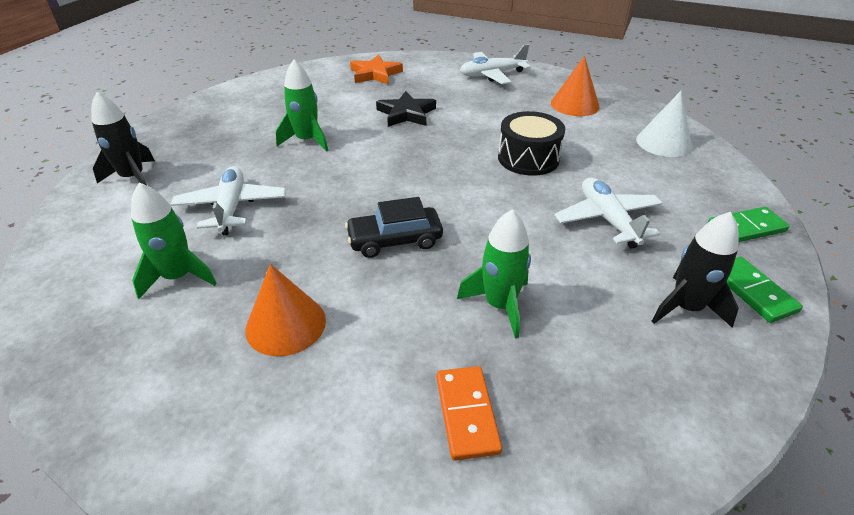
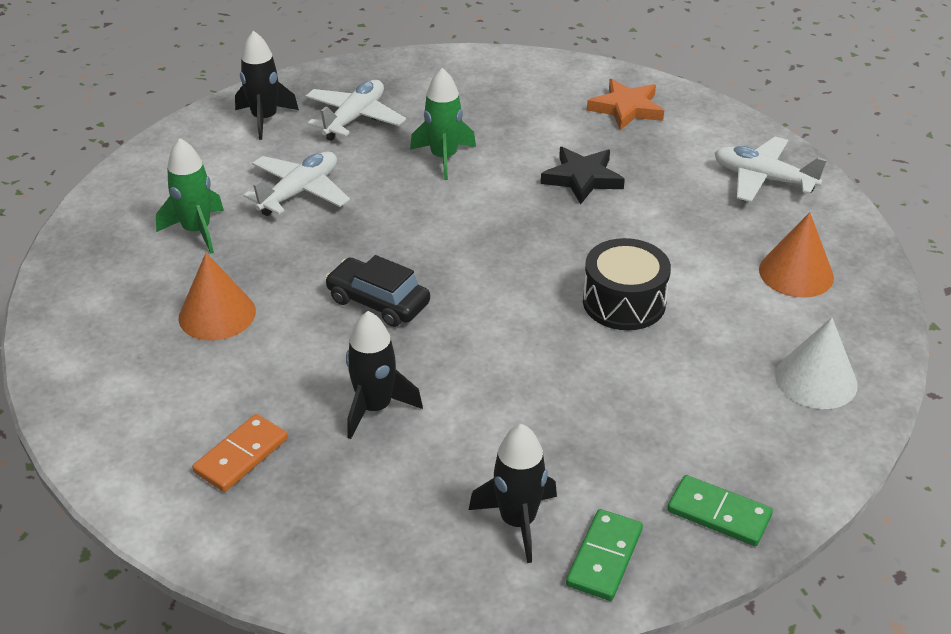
camera: 45 degrees right, 0 degrees up
green rocket [457,209,531,339] -> black rocket [346,311,423,439]
white plane [554,178,663,249] -> white plane moved to [306,80,406,141]

